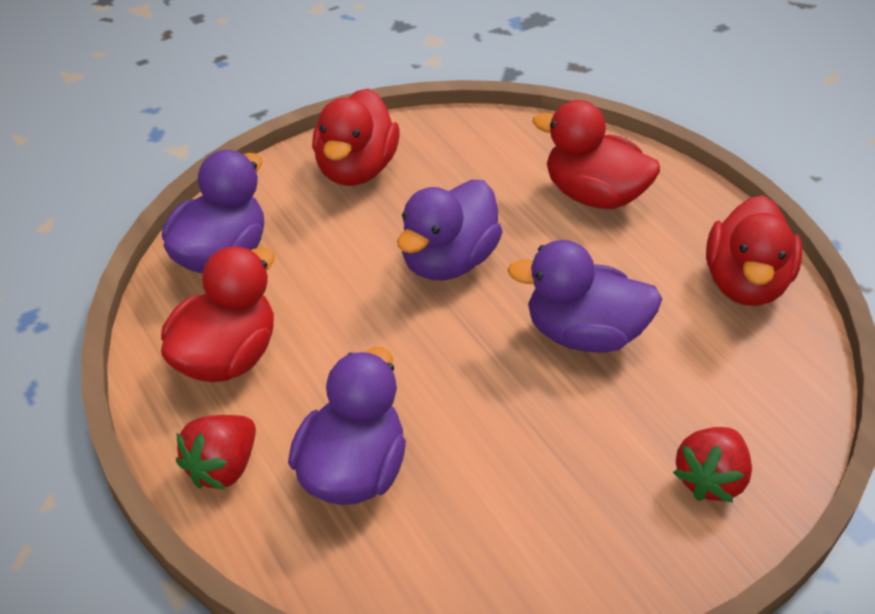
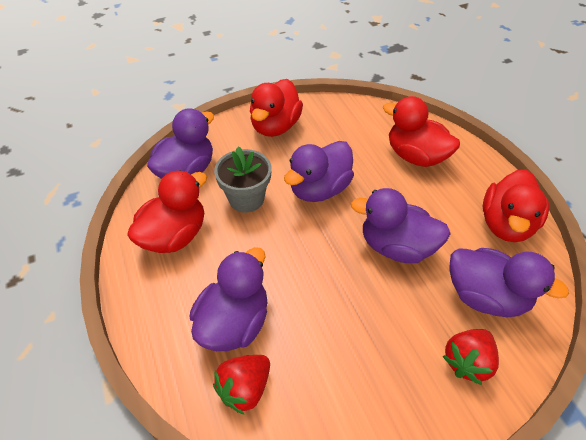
camera: 10 degrees right, 5 degrees up
red strawberry [176,415,256,490] -> red strawberry moved to [213,355,270,415]
none -> grey flower pot [214,146,271,213]
none -> purple duck [450,248,569,317]

